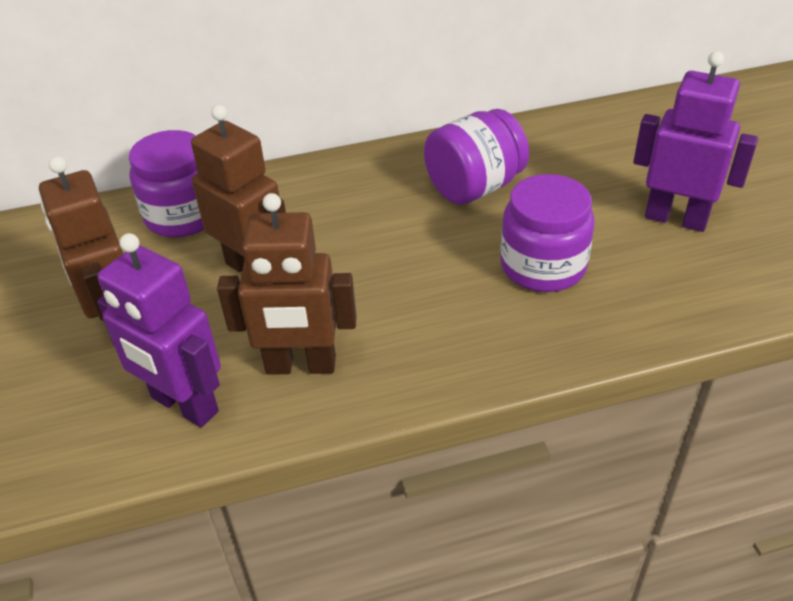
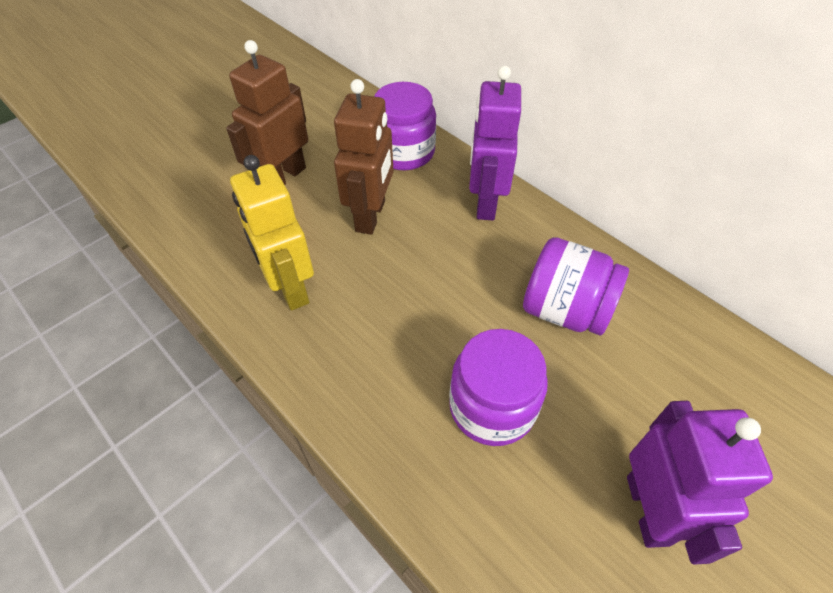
camera: 60 degrees right, 10 degrees up
purple robot [97,233,221,427] -> purple robot moved to [469,66,521,220]
brown robot [217,193,357,375] -> yellow robot [230,155,314,310]

